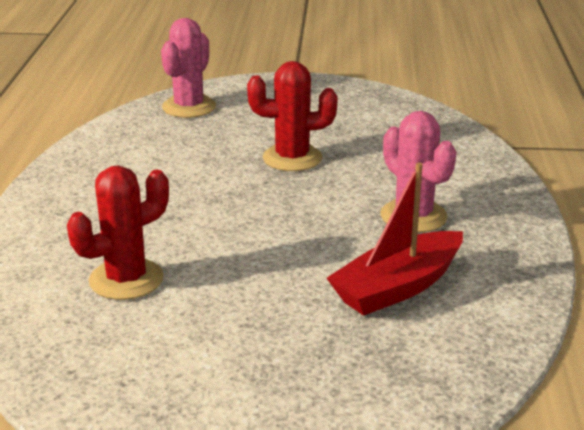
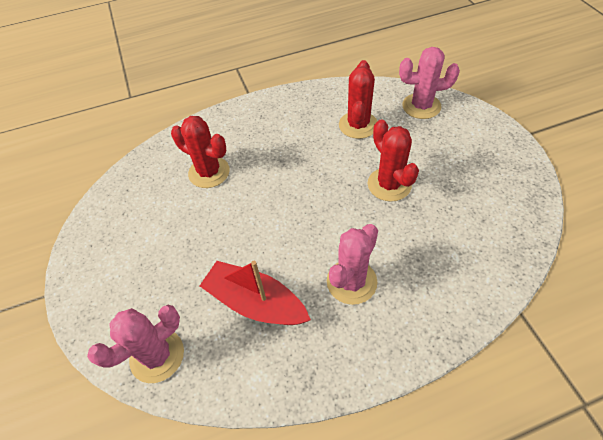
camera: 70 degrees right, 25 degrees up
none -> pink cactus [87,305,184,383]
none -> red cactus [339,60,377,139]

